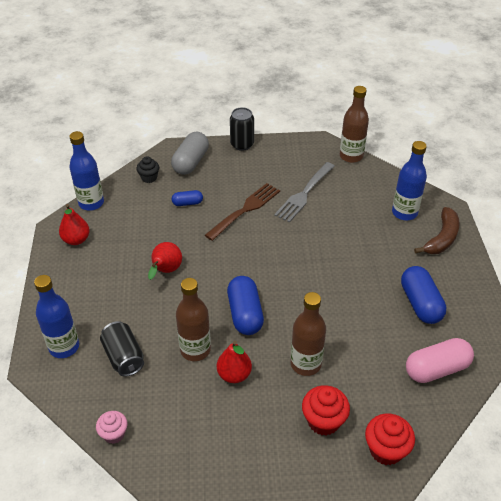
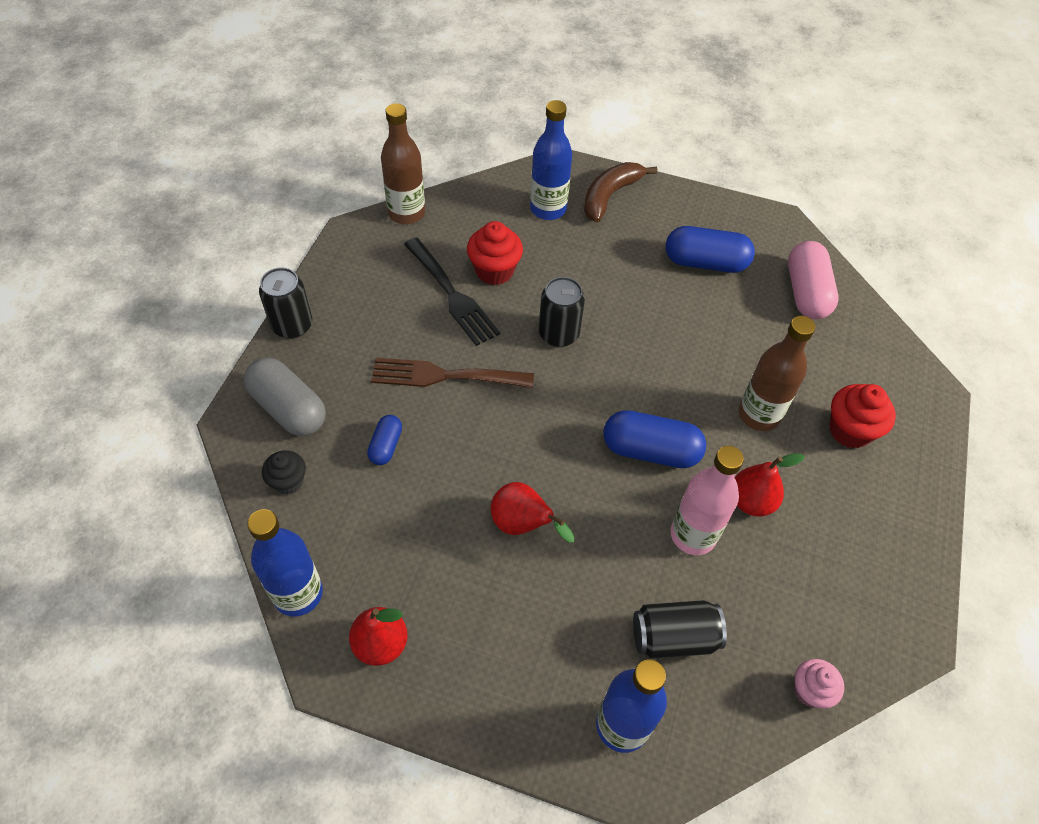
camera: 70 degrees left, 10 degrees up
brown bottle [176,278,211,361] -> pink bottle [670,446,744,555]
brown fork [205,183,280,241] -> brown fork turned 60 degrees counterclockwise [371,358,534,388]
grey fork [274,162,335,223] -> black fork [404,237,500,346]
red cupcake [365,413,415,465] -> red cupcake moved to [467,221,523,285]
brown banana [414,207,460,254] -> brown banana turned 105 degrees counterclockwise [584,162,657,222]
none -> black can [539,277,585,347]

